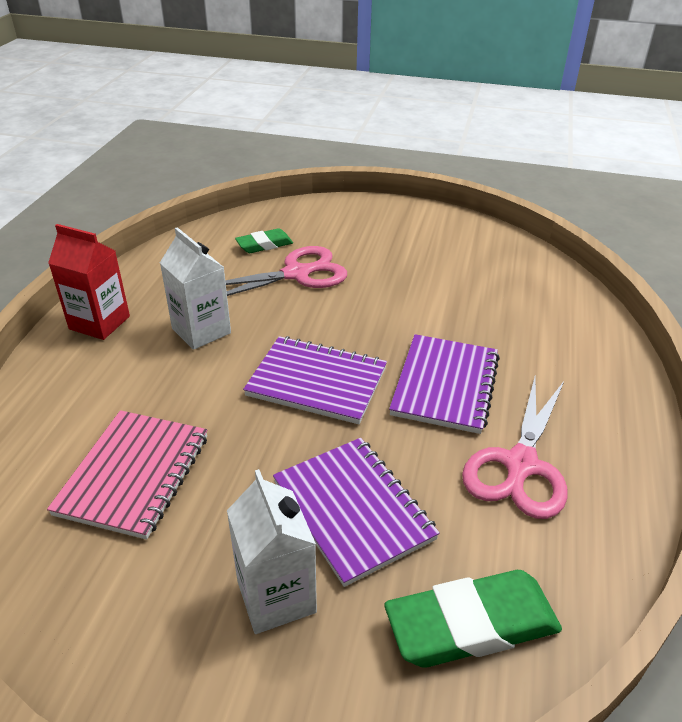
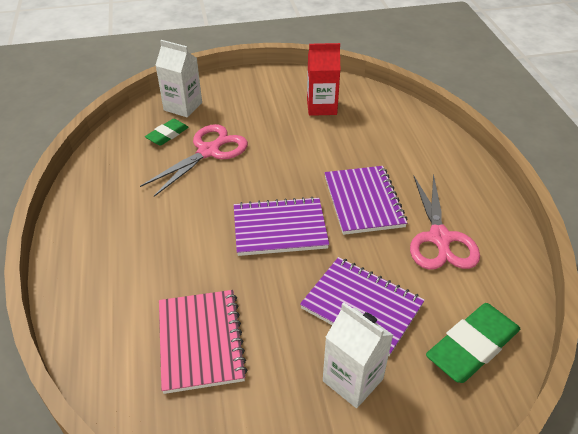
camera: 25 degrees left, 5 degrees up
red carton [48,224,130,340] -> red carton moved to [307,43,340,116]
white carton [160,227,231,350] -> white carton moved to [155,40,202,117]

